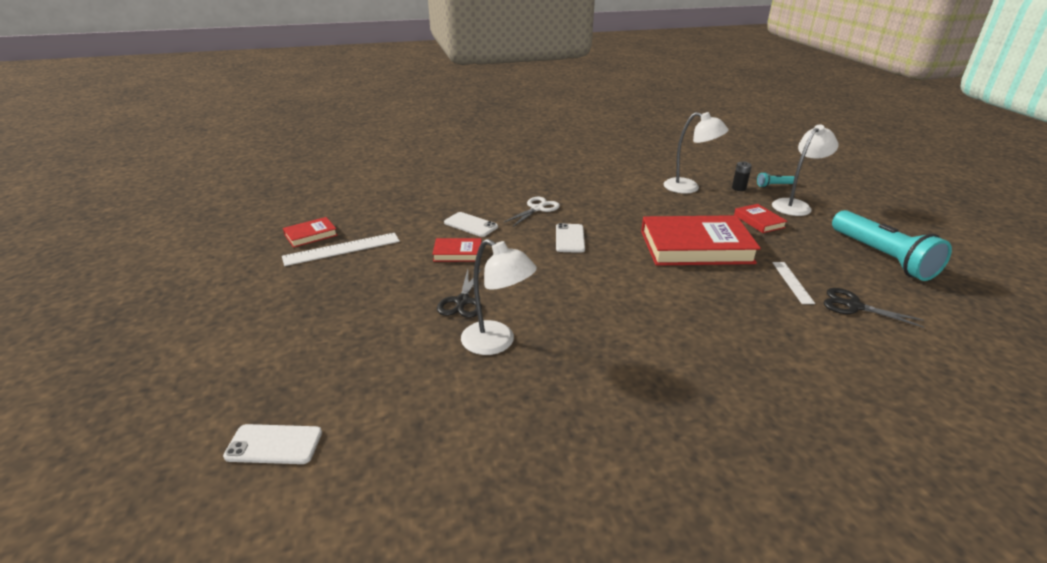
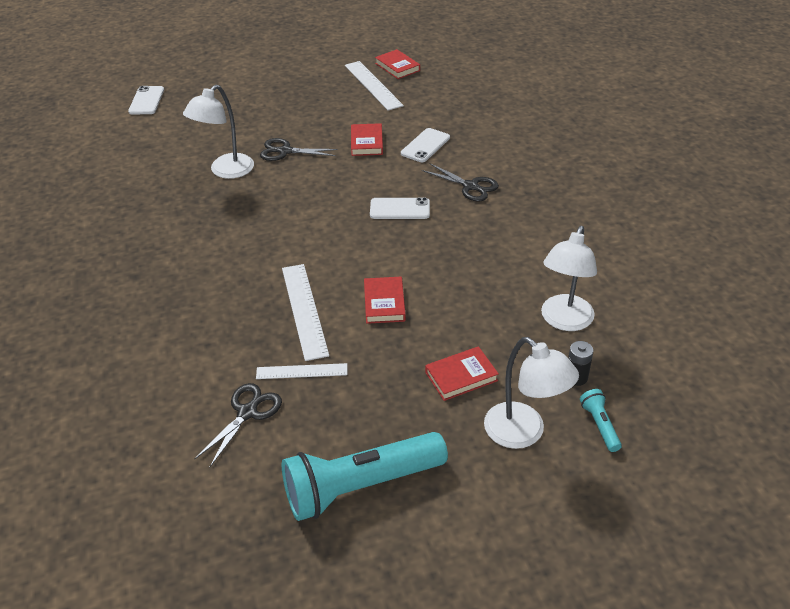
camera: 90 degrees right, 10 degrees up
white scissors [503,196,560,227] -> black scissors [422,163,499,202]
red book [641,215,761,266] -> red book [364,277,406,324], size x0.46
none -> white ruler [282,264,329,361]

